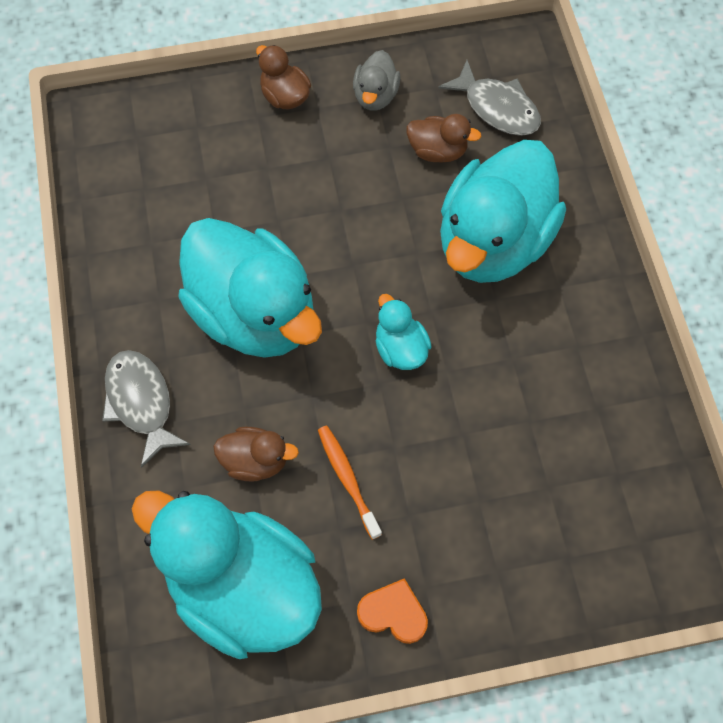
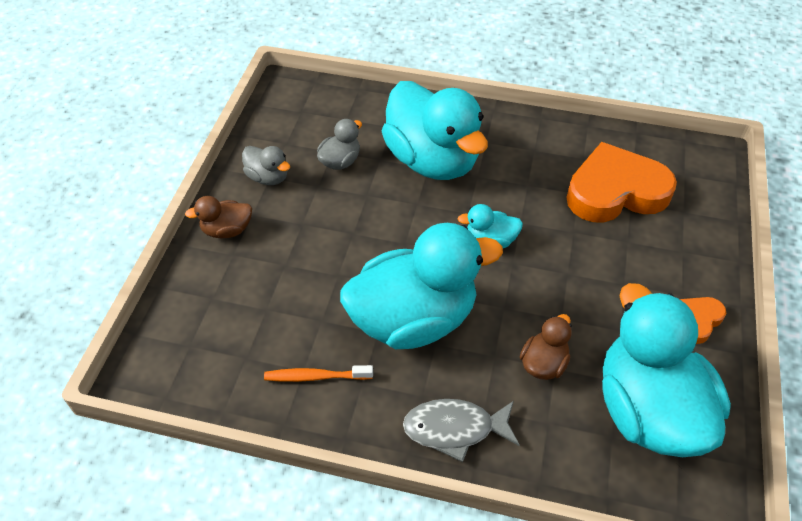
camera: 65 degrees left, 15 degrees down
turquoise duck [132,491,322,659] -> turquoise duck turned 105 degrees clockwise [602,283,731,457]
orange toothbrush [318,425,382,540] -> orange toothbrush moved to [264,365,373,382]
brown duck [406,114,481,163] -> grey duck [317,119,362,170]
grey fish [438,60,541,136] -> none
none -> orange heart [566,142,677,222]

